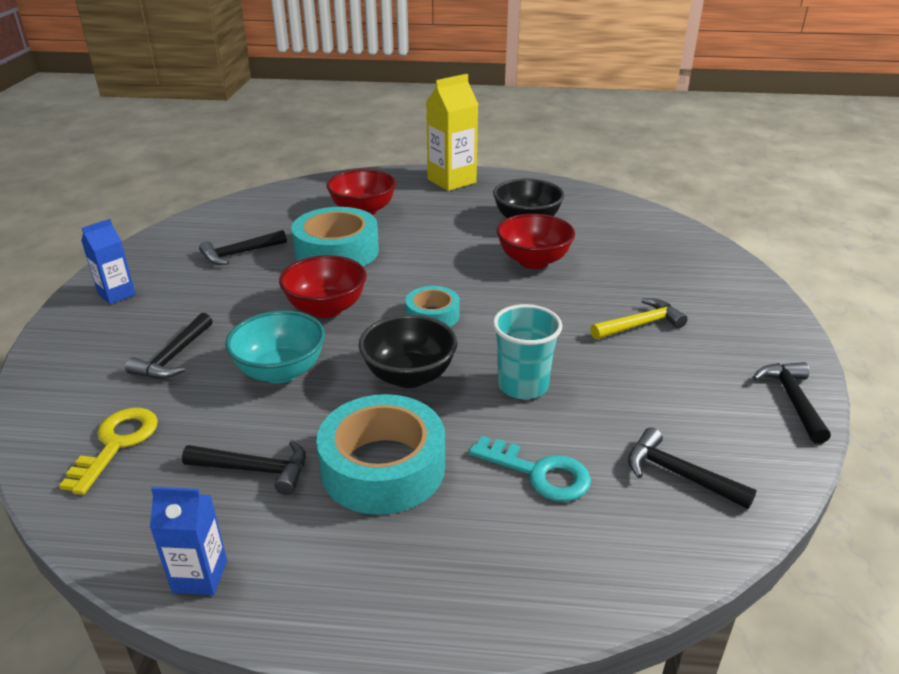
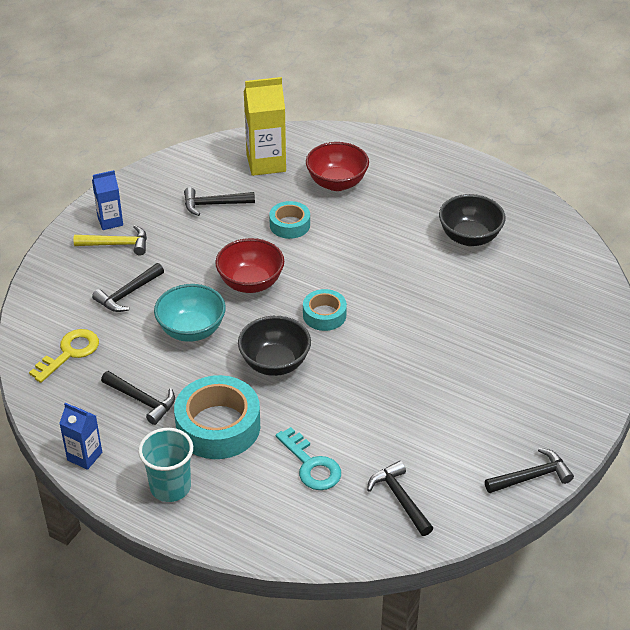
camera: 25 degrees right, 10 degrees up
turquoise tape [291,207,379,266] -> turquoise tape [269,201,310,239], size x0.56
yellow carton [426,74,479,191] -> yellow carton moved to [244,77,286,176]
turquoise cup [492,304,563,399] -> turquoise cup moved to [138,428,193,502]
red bowl [497,214,575,269] -> none
yellow hammer [590,298,688,340] -> yellow hammer moved to [74,225,147,255]
black hammer [753,362,831,444] -> black hammer turned 45 degrees clockwise [485,448,574,493]

